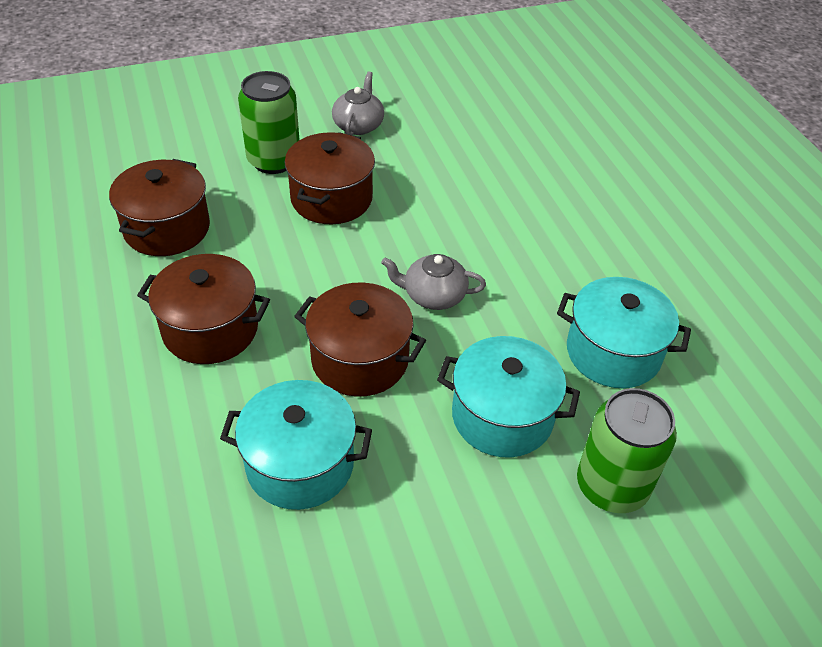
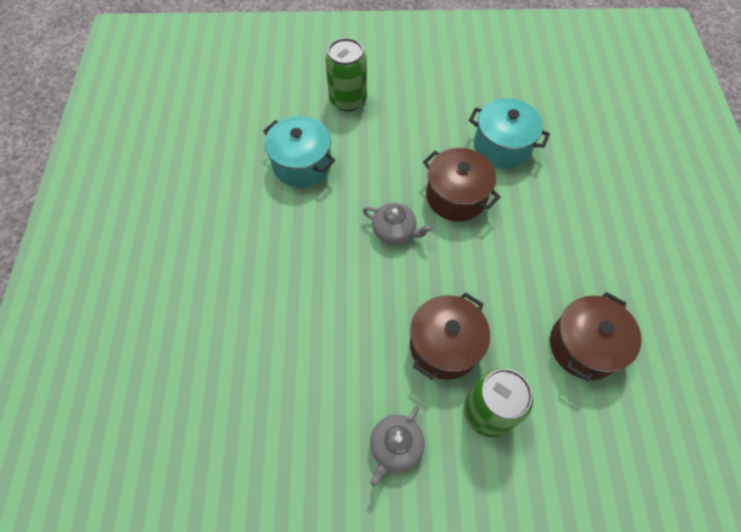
camera: 160 degrees left, 15 degrees up
brown pot [137,254,270,364] -> none
turquoise pot [437,336,580,458] -> none

